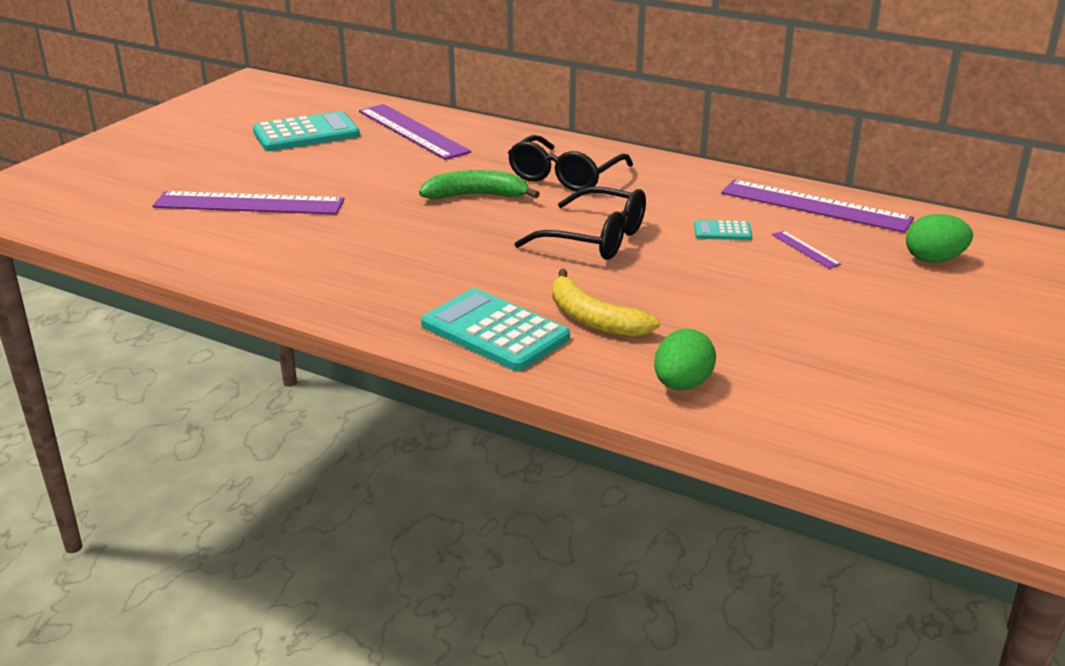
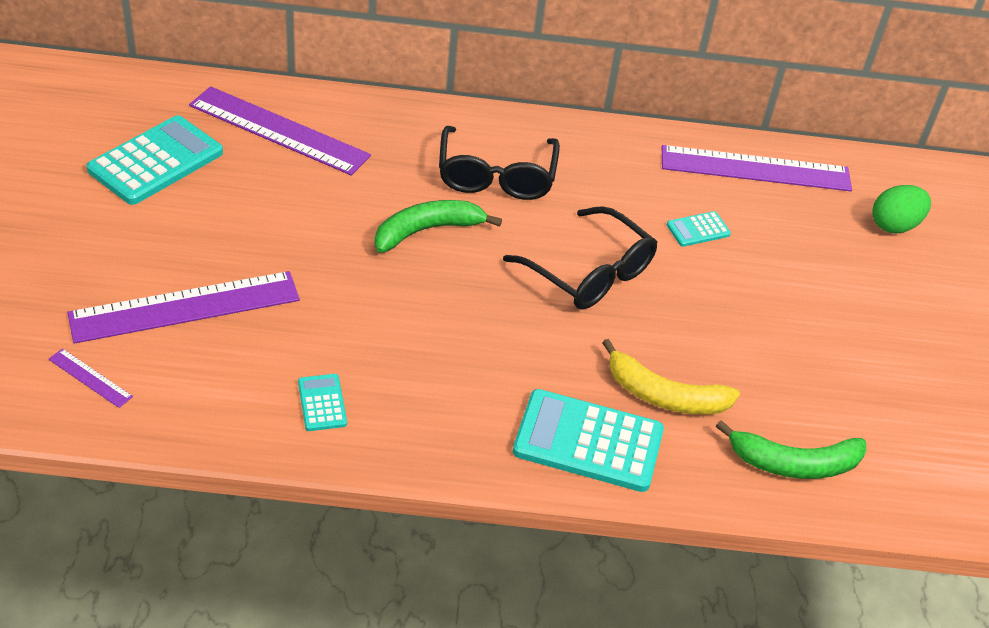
camera: 30 degrees left, 15 degrees up
black glasses [514,187,646,260] -> black glasses turned 45 degrees clockwise [503,206,658,310]
green egg [654,329,716,390] -> green banana [716,420,866,479]
purple ruler [772,231,841,268] -> purple ruler moved to [48,348,133,408]
none -> turquoise calculator [298,374,347,431]

